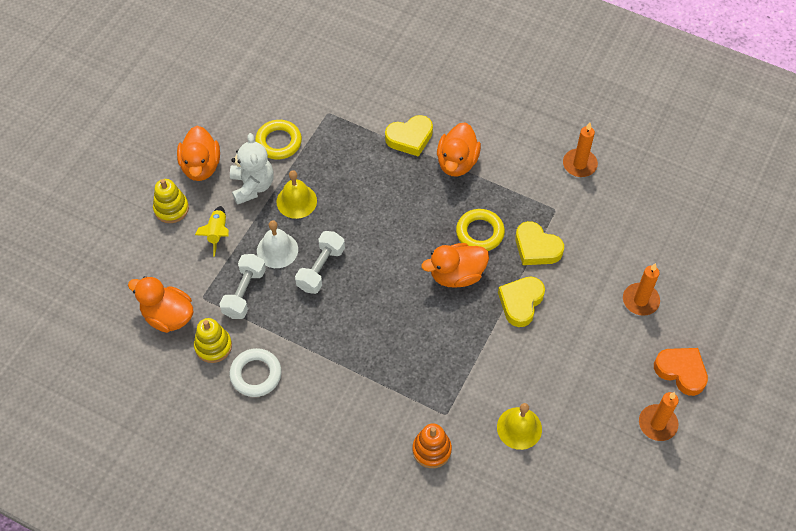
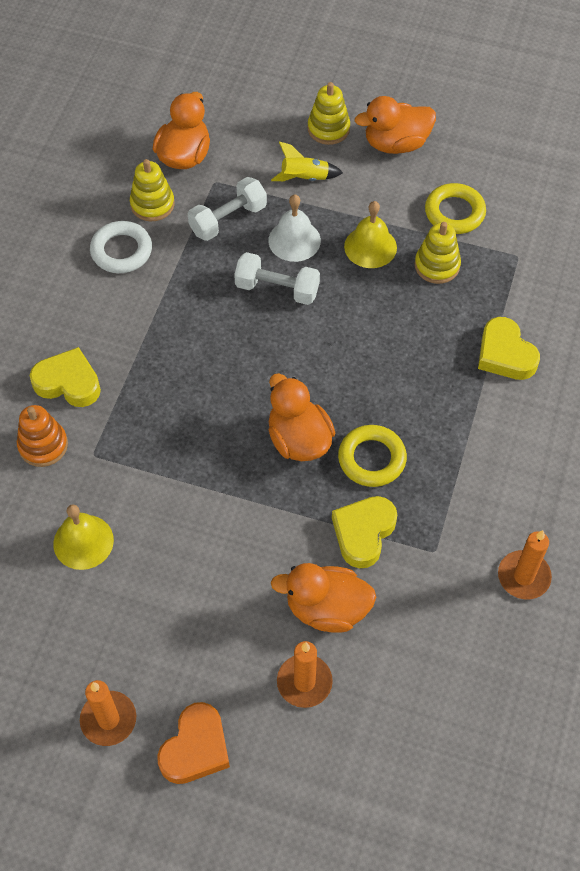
camera: 80 degrees right, 0 degrees up
white dumbbell [220,254,266,319] -> white dumbbell turned 45 degrees counterclockwise [188,177,267,241]
white teddy bear [230,133,274,205] -> none
orange duck [437,122,481,177] -> orange duck moved to [271,563,376,633]
yellow heart [498,277,545,327] -> yellow heart moved to [30,347,101,407]
none -> yellow stacking toy [415,222,461,284]

